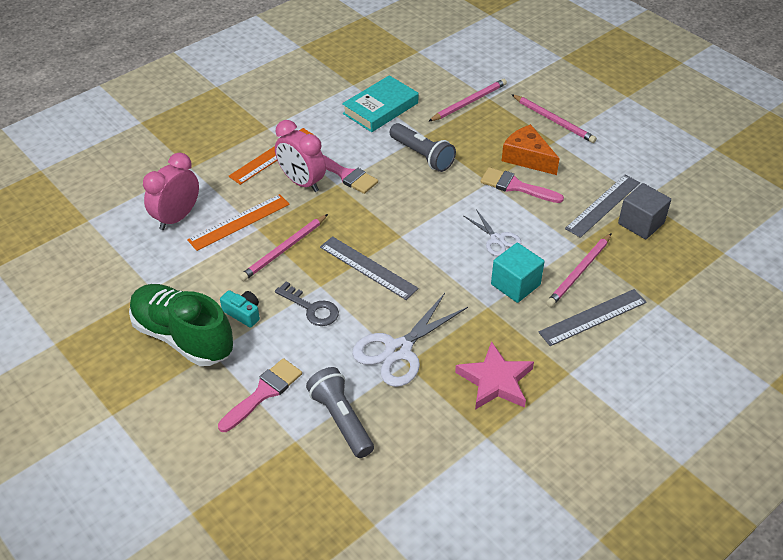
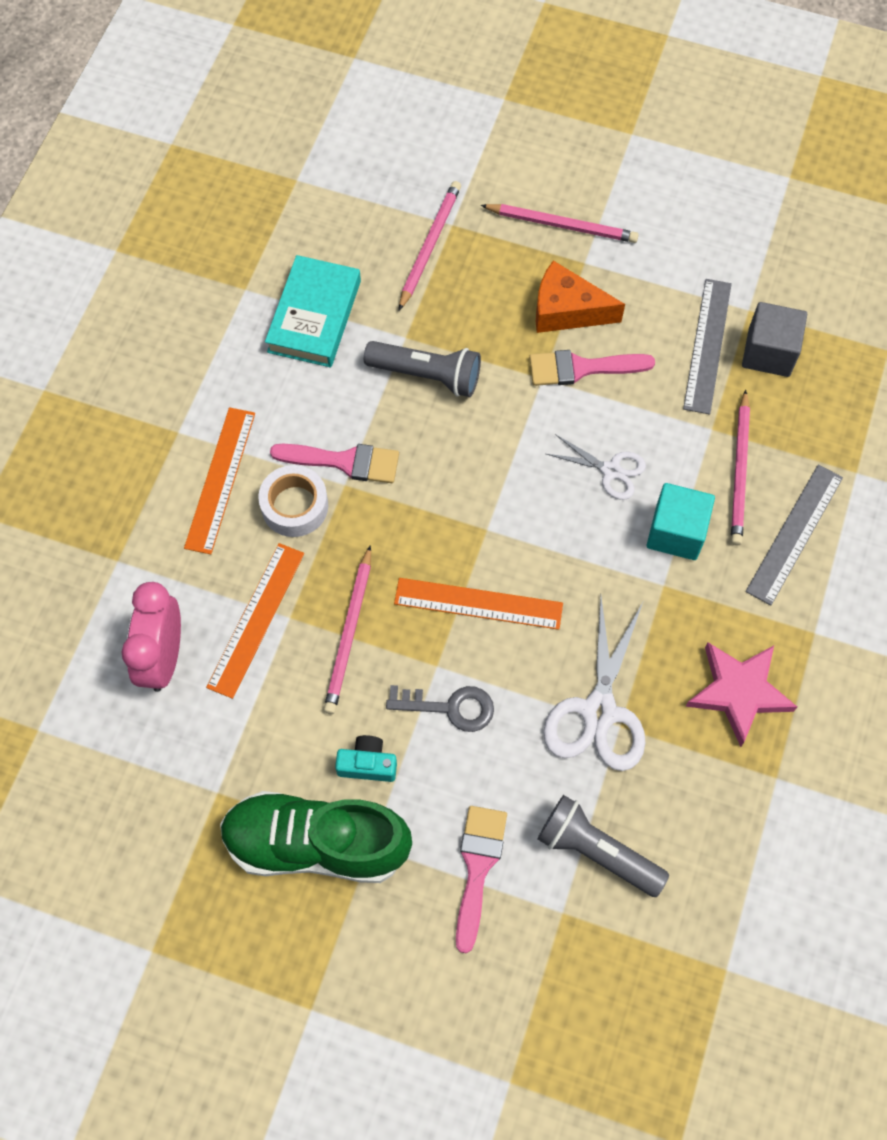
camera: 30 degrees left, 20 degrees up
pink clock [275,120,326,192] -> white tape [258,465,328,537]
grey ruler [320,236,419,300] -> orange ruler [394,578,563,630]

